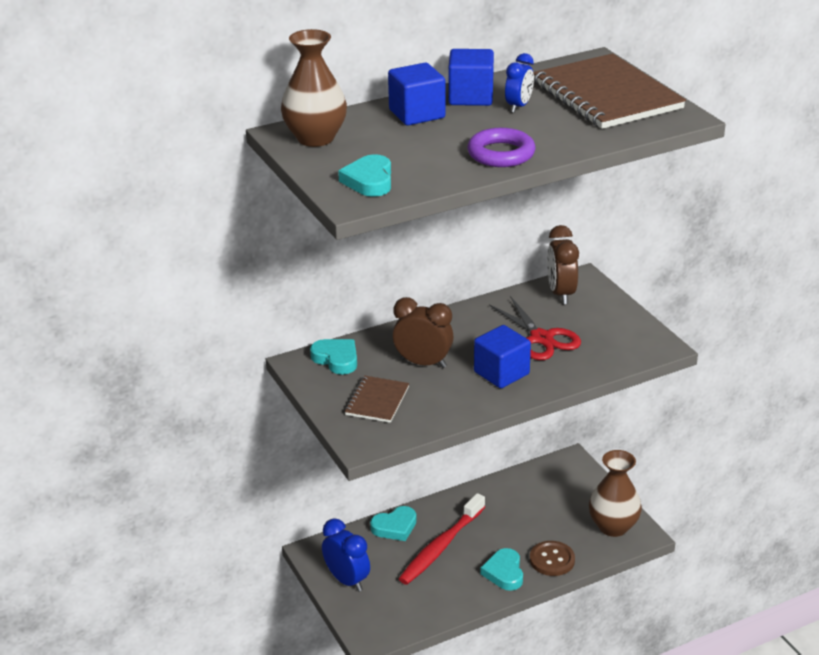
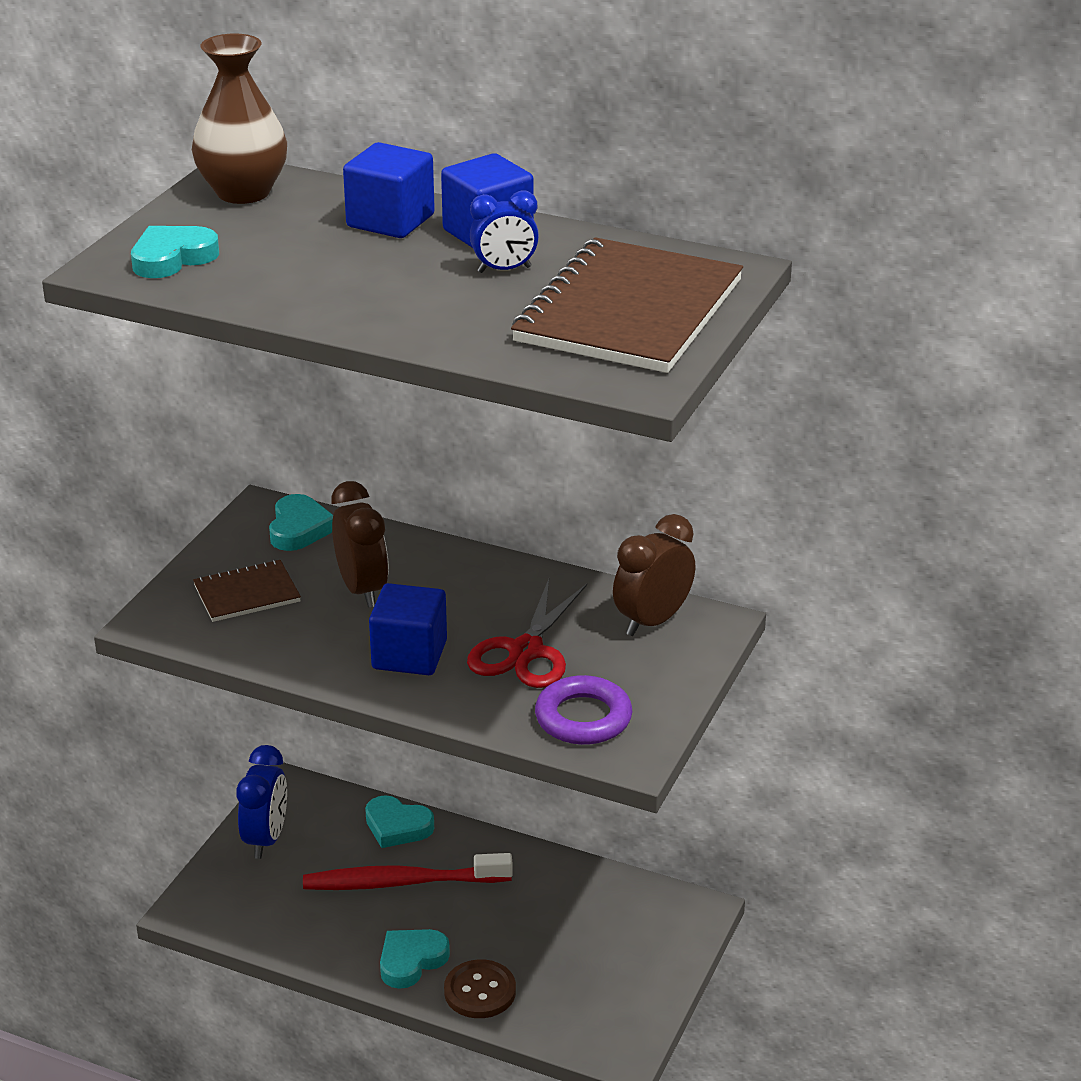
camera: 50 degrees right, 0 degrees up
purple ring [467,128,535,167] -> purple ring moved to [535,675,632,745]
brown vase [589,450,642,537] -> none

